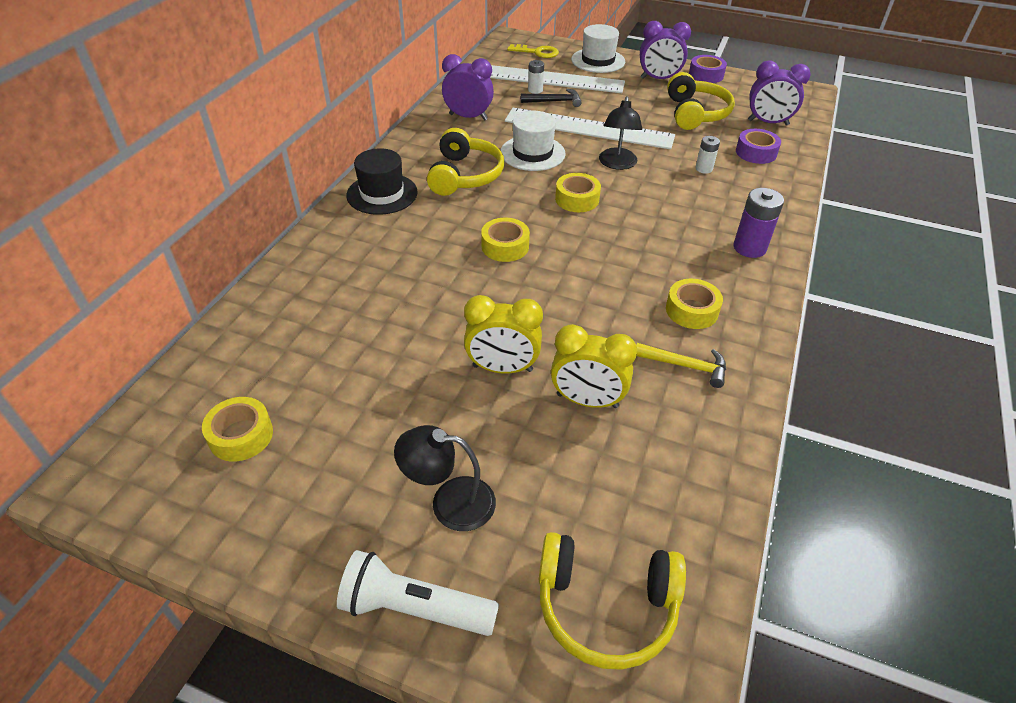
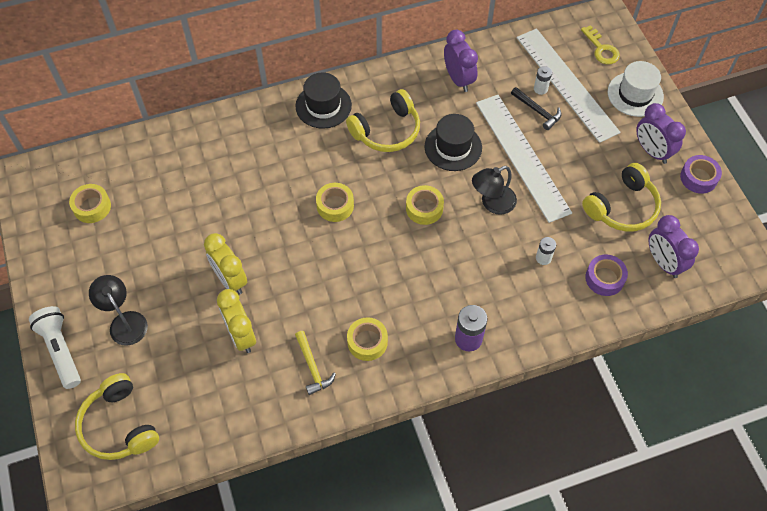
camera: 50 degrees right, 15 degrees up
white hat [500,111,566,171] -> black hat [424,114,482,171]

